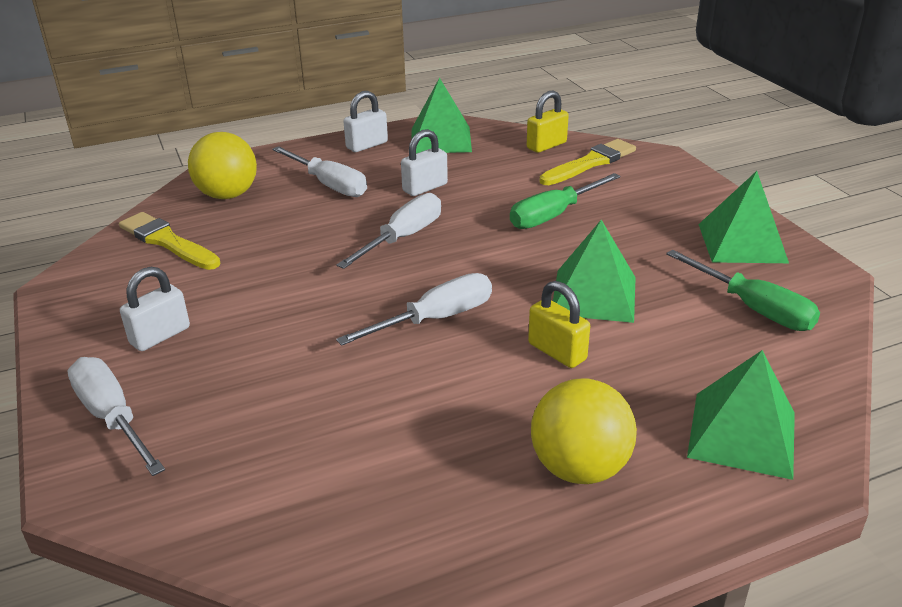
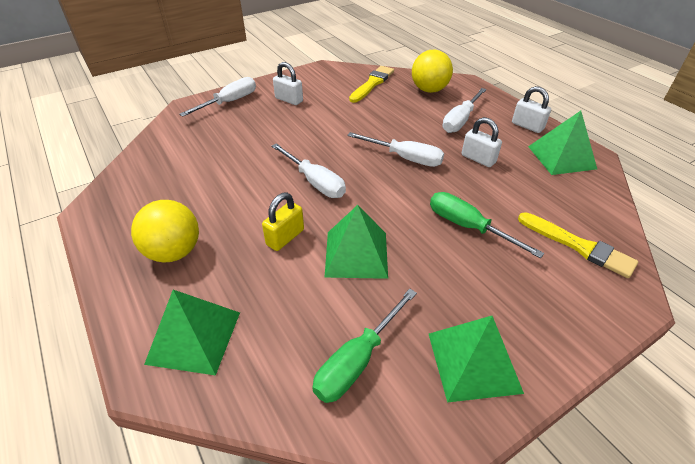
camera: 80 degrees right, 10 degrees up
yellow padlock [527,91,569,153] -> none

